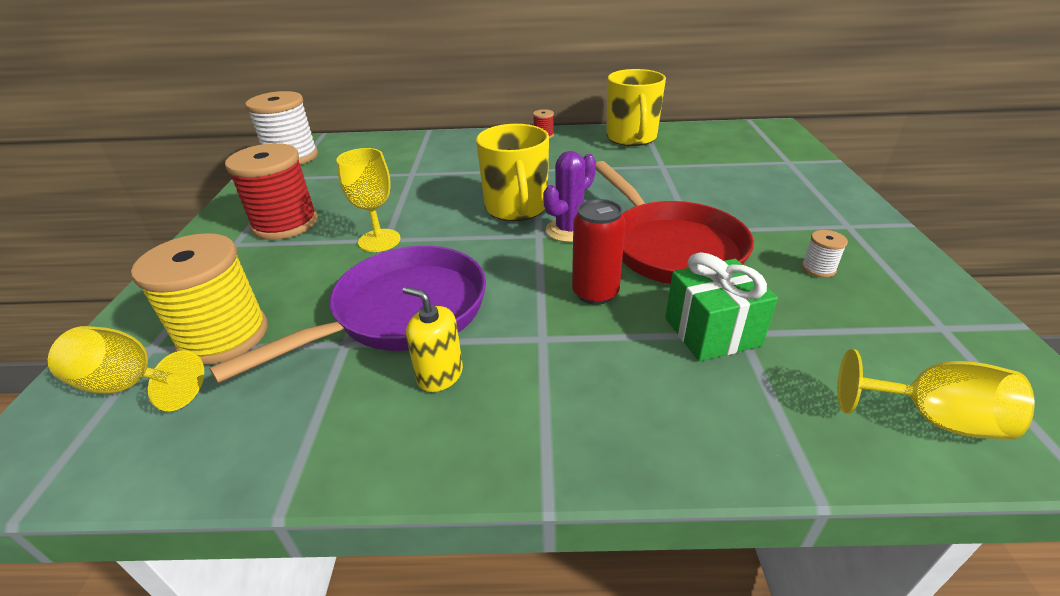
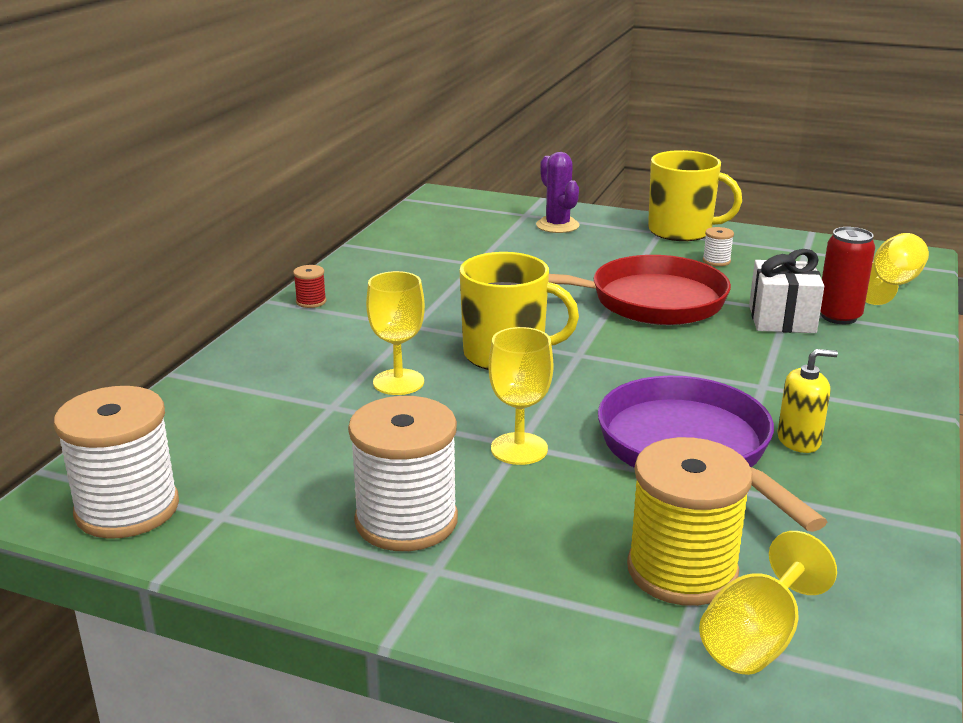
camera: 70 degrees left, 10 degrees down
red spool [225,143,318,240] -> white spool [348,396,458,551]
yellow soap dispenser [403,287,463,392] -> yellow soap dispenser turned 150 degrees counterclockwise [777,349,838,453]
purple cactus [543,151,596,242] -> purple cactus moved to [536,152,580,233]
red can [572,199,626,305] -> red can moved to [820,227,875,324]
yellow mug [606,69,666,146] -> yellow mug moved to [648,150,742,241]
green gift [665,252,778,361] -> white gift [749,249,824,333]
none -> yellow goblet [366,271,425,395]

